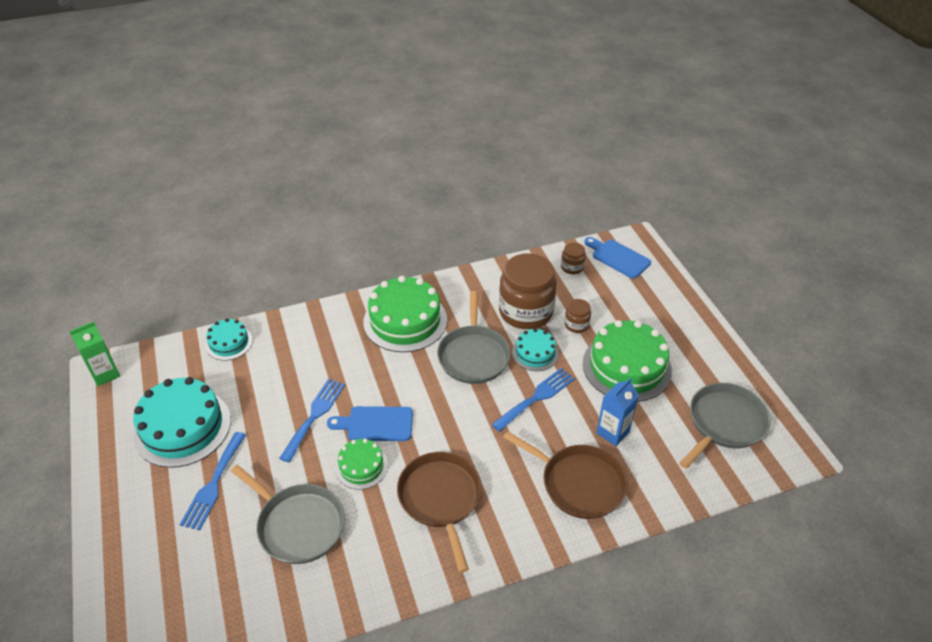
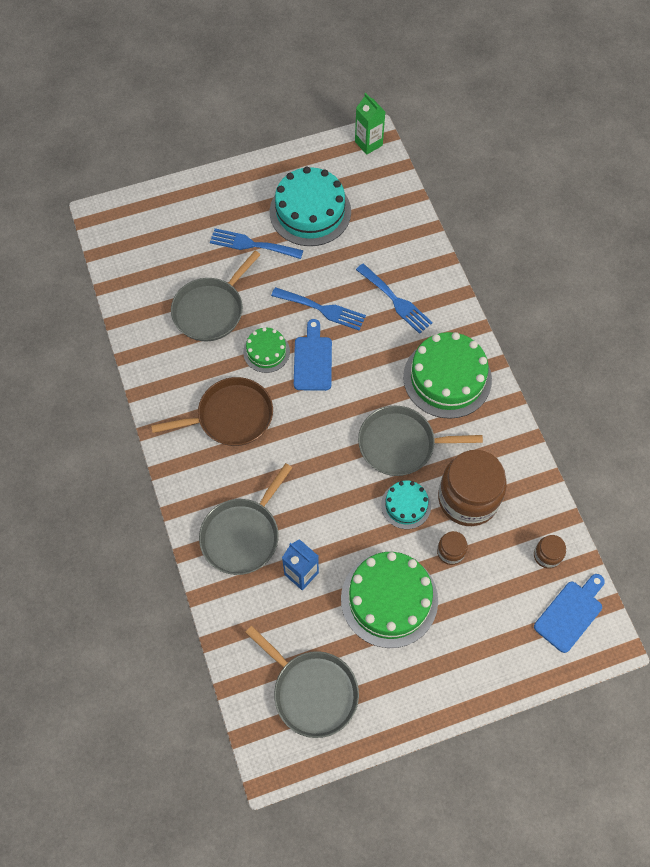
camera: 90 degrees right, 20 degrees up
turquoise cake [206,318,253,361] -> none
blue fork [492,368,575,432] -> blue fork moved to [356,264,433,334]
brown pan [503,431,628,519] -> grey pan [199,463,292,575]

